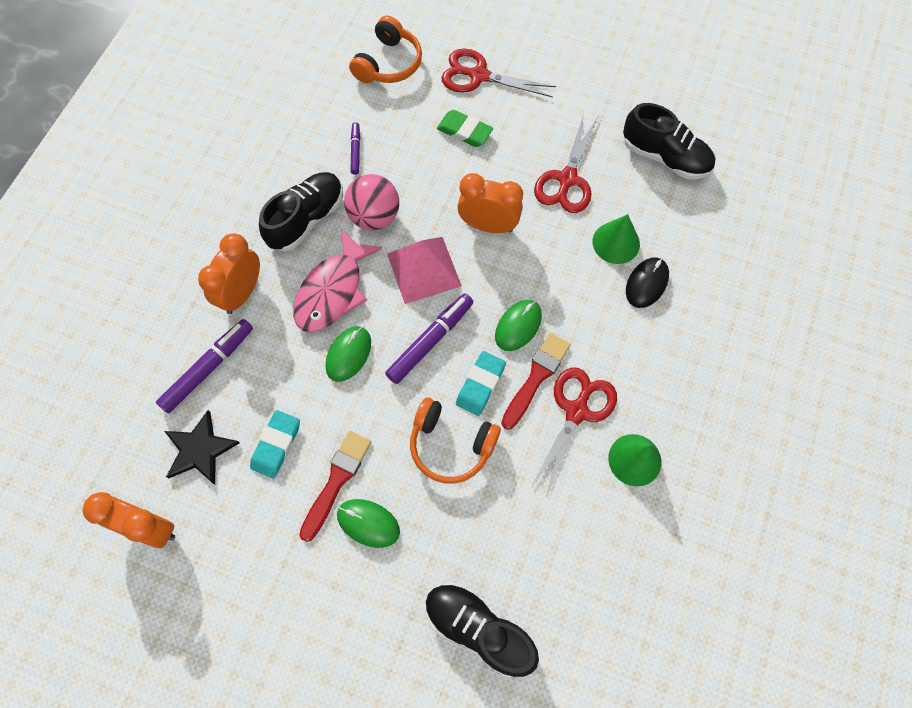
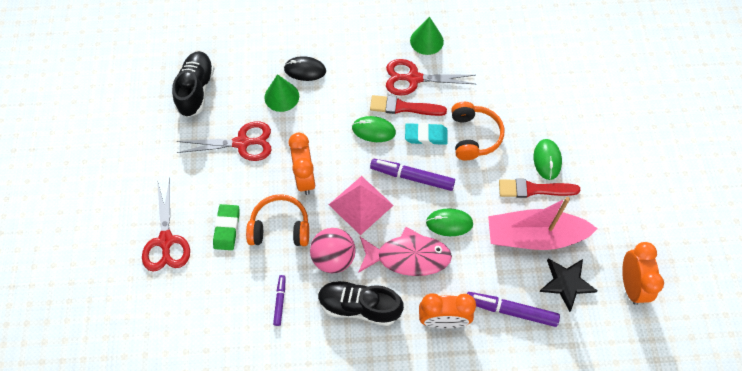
camera: 115 degrees left, 5 degrees down
turquoise eraser [250,410,300,479] -> pink boat [488,197,598,250]
orange headphones [349,16,422,83] -> orange headphones moved to [246,194,309,246]
purple marker [351,122,360,175] -> purple marker turned 120 degrees clockwise [273,275,286,326]
black shoe [426,583,539,677] -> none

